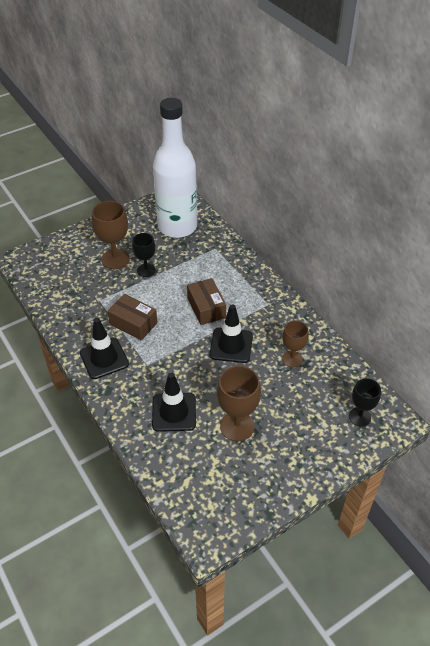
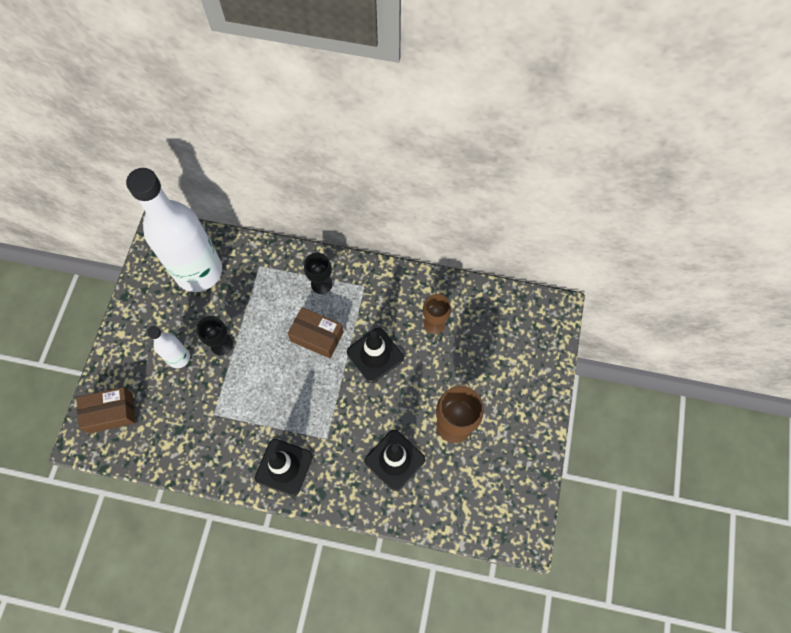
camera: 45 degrees left, 20 degrees up
brown goblet [92,201,130,269] -> white bottle [147,326,190,369]
brown box [108,294,158,340] -> brown box moved to [77,387,135,433]
black goblet [349,378,381,426] -> black goblet moved to [304,253,333,294]

